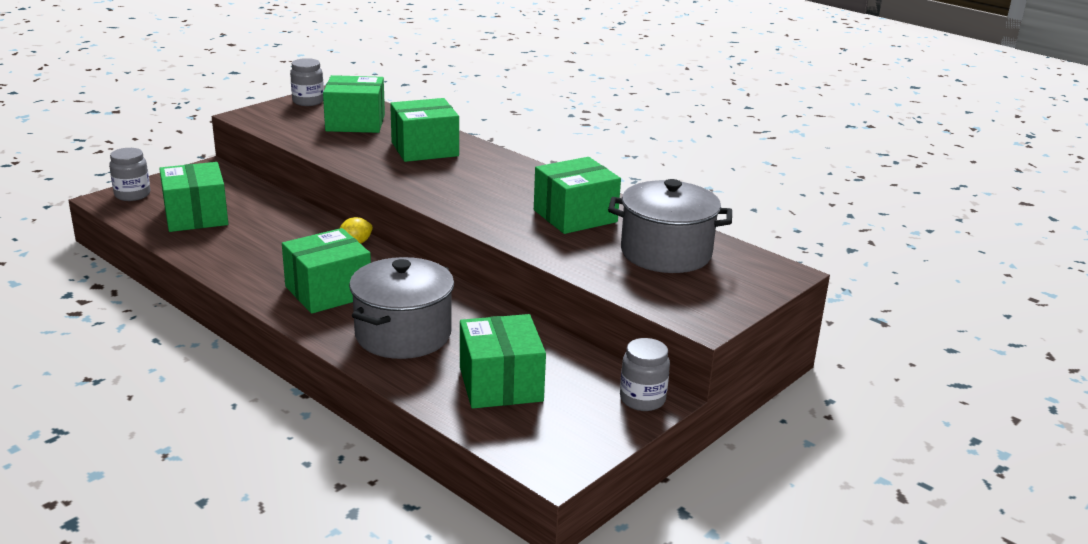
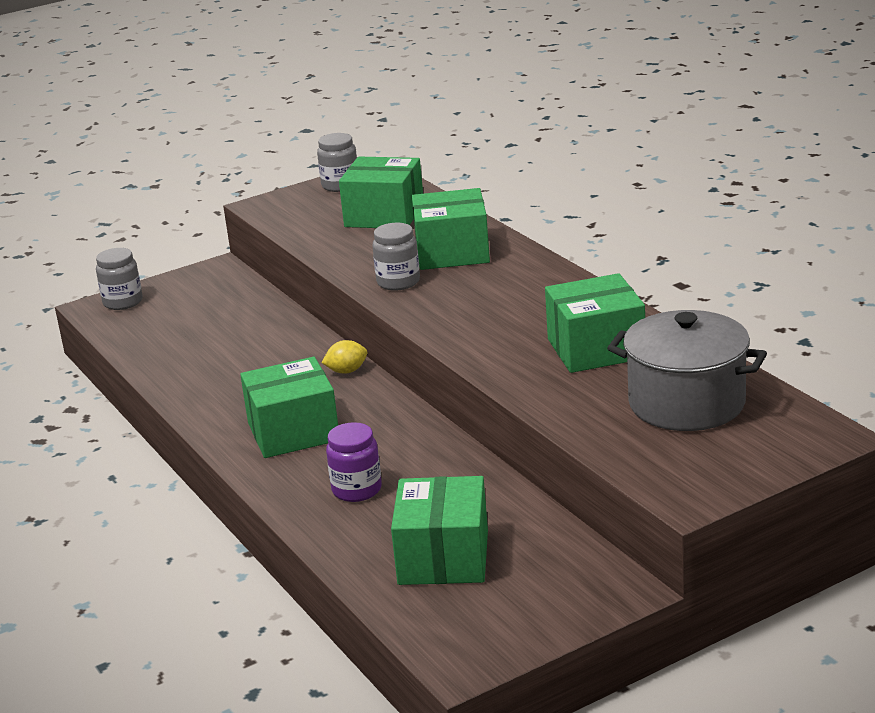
camera: 20 degrees right, 0 degrees up
green box [159,162,228,232] -> none
grey pot [349,257,454,359] -> purple jar [326,422,382,502]
grey jar [620,338,670,411] -> grey jar moved to [372,223,420,291]

